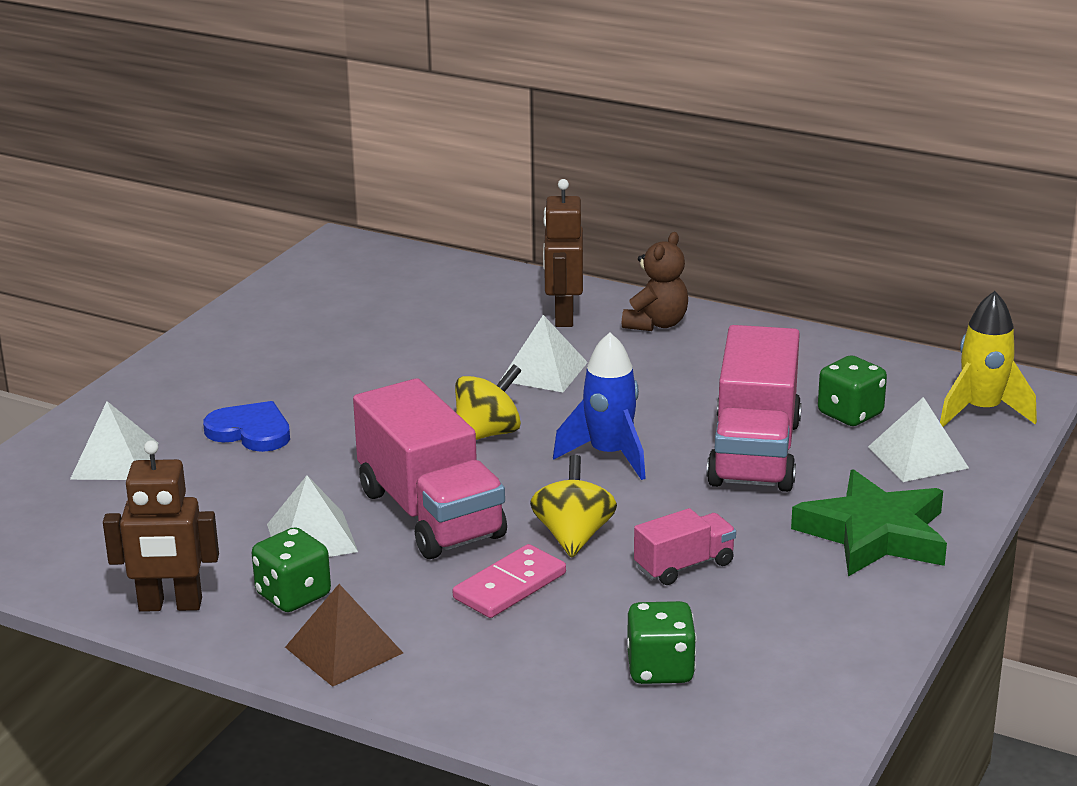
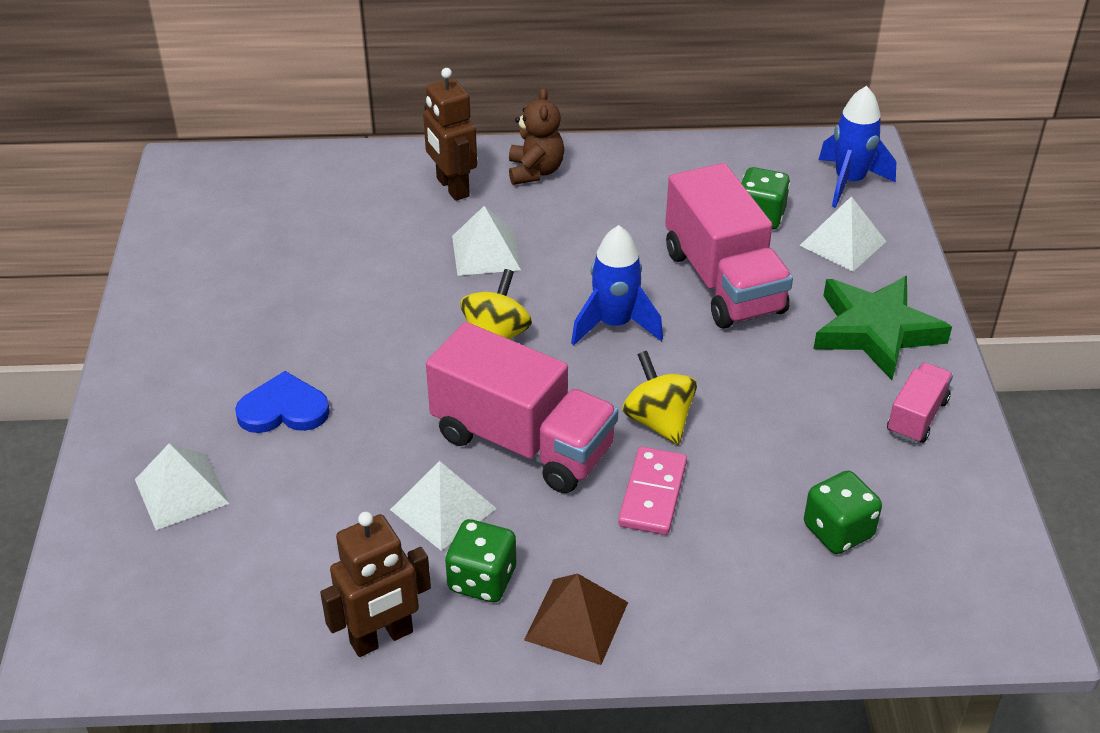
camera: 30 degrees left, 15 degrees up
pink truck [634,508,736,585] -> pink truck moved to [887,362,953,443]
yellow rocket [940,291,1037,427] -> blue rocket [818,86,896,208]

